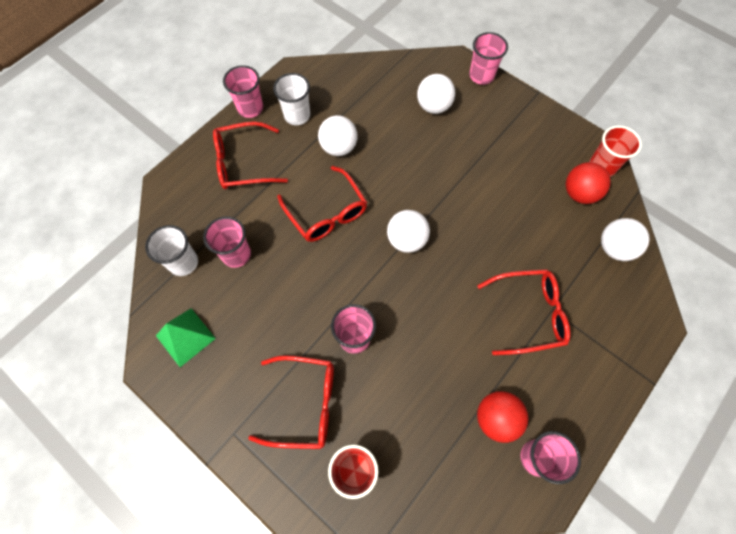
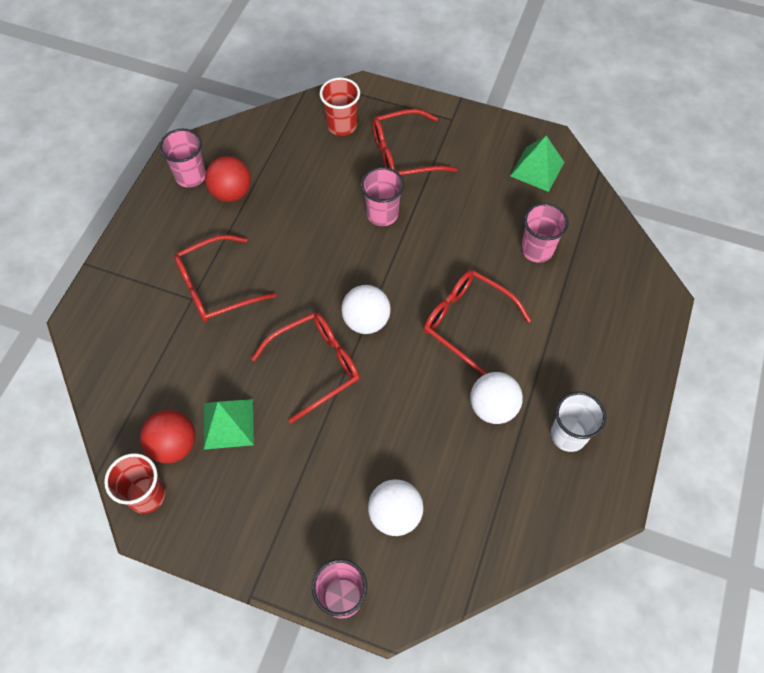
camera: 160 degrees right, 5 degrees down
white cup [145,225,198,276] -> none
red glasses [213,121,288,189] -> red glasses moved to [251,312,360,423]
pink cup [223,65,263,118] -> none
white ball [601,218,650,261] -> none
none -> green pyramid [204,399,254,450]

